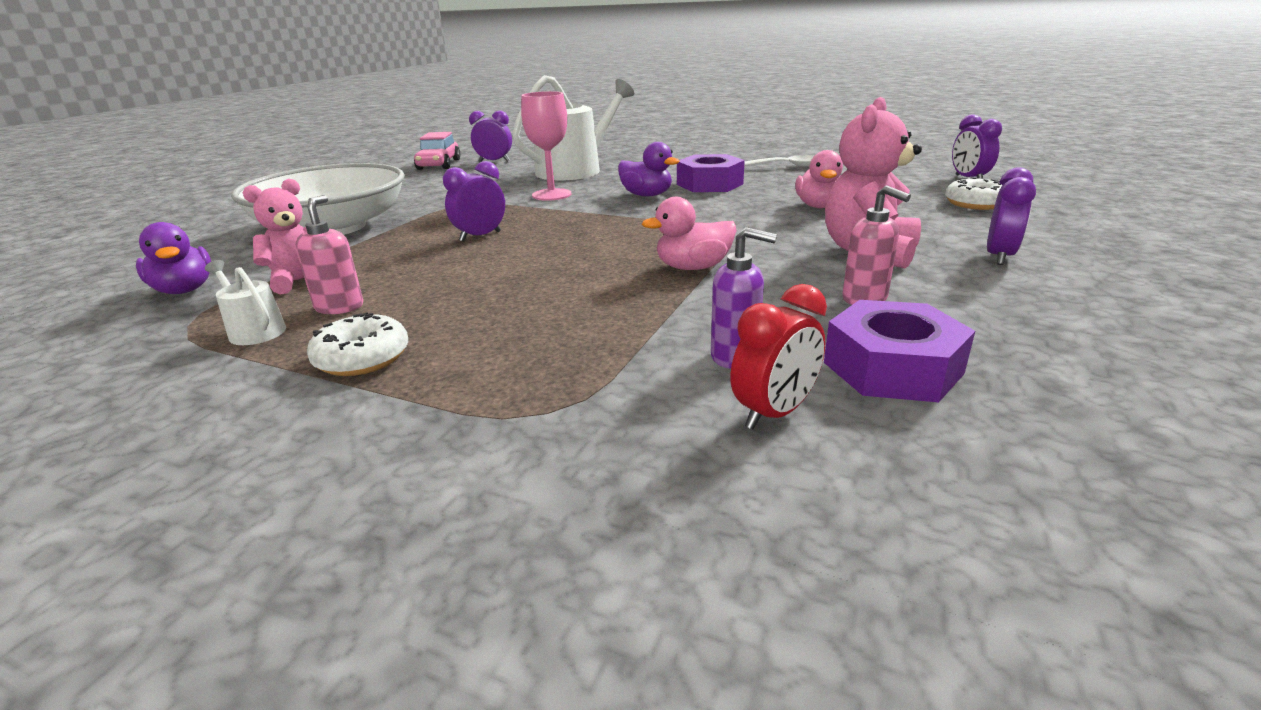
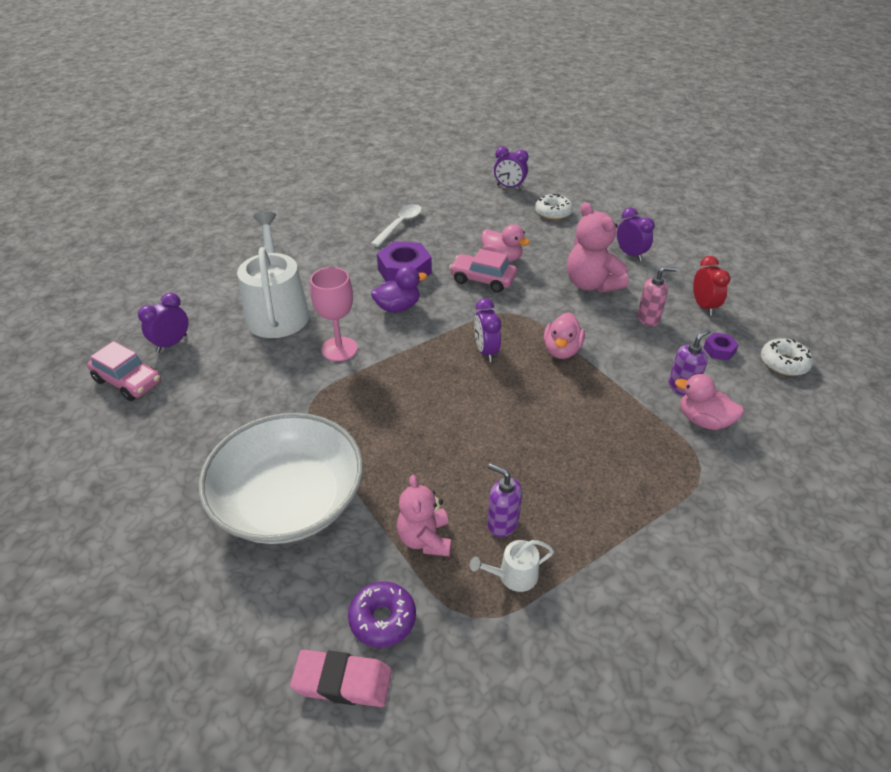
camera: 60 degrees left, 15 degrees up
purple duck [136,222,211,294] -> purple donut [348,581,416,647]
pink soap dispenser [295,195,363,314] -> purple soap dispenser [487,463,522,537]
white donut [307,312,408,376] -> white donut moved to [761,338,813,376]
purple clock [443,161,505,242] -> purple clock moved to [474,298,501,362]
red clock [730,284,827,430] -> red clock moved to [693,256,731,316]
purple nut [824,300,975,402] -> purple nut [703,333,739,361], size x0.50
none -> pink eraser [290,650,392,707]
none -> pink car [449,249,517,293]
none -> pink duck [675,374,744,430]

